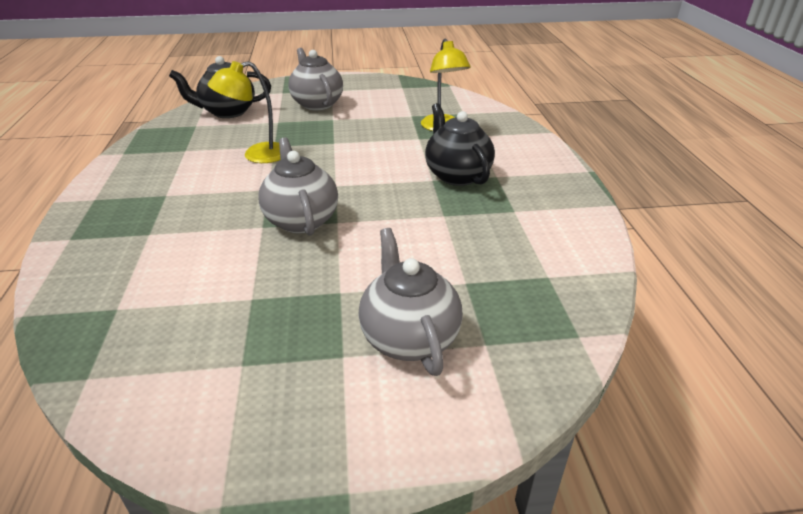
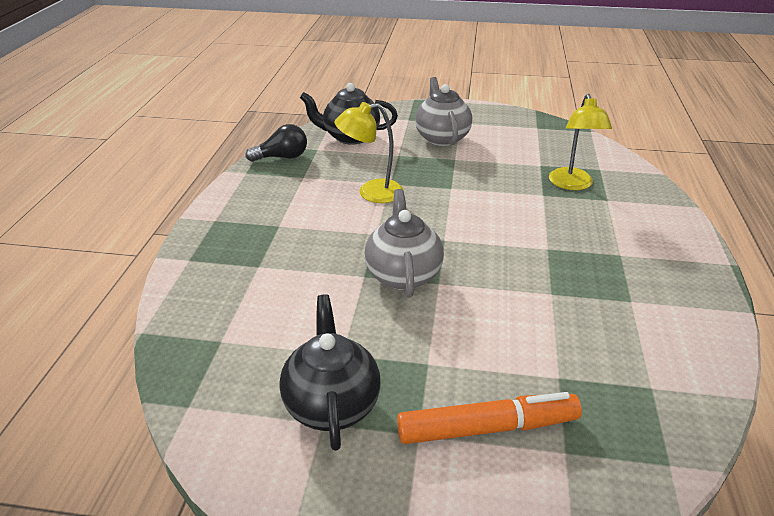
camera: 15 degrees right, 0 degrees up
grey teapot [358,228,463,376] -> orange marker [397,392,582,444]
black teapot [425,103,495,186] -> black teapot moved to [279,294,381,451]
none -> black light bulb [246,124,307,162]

